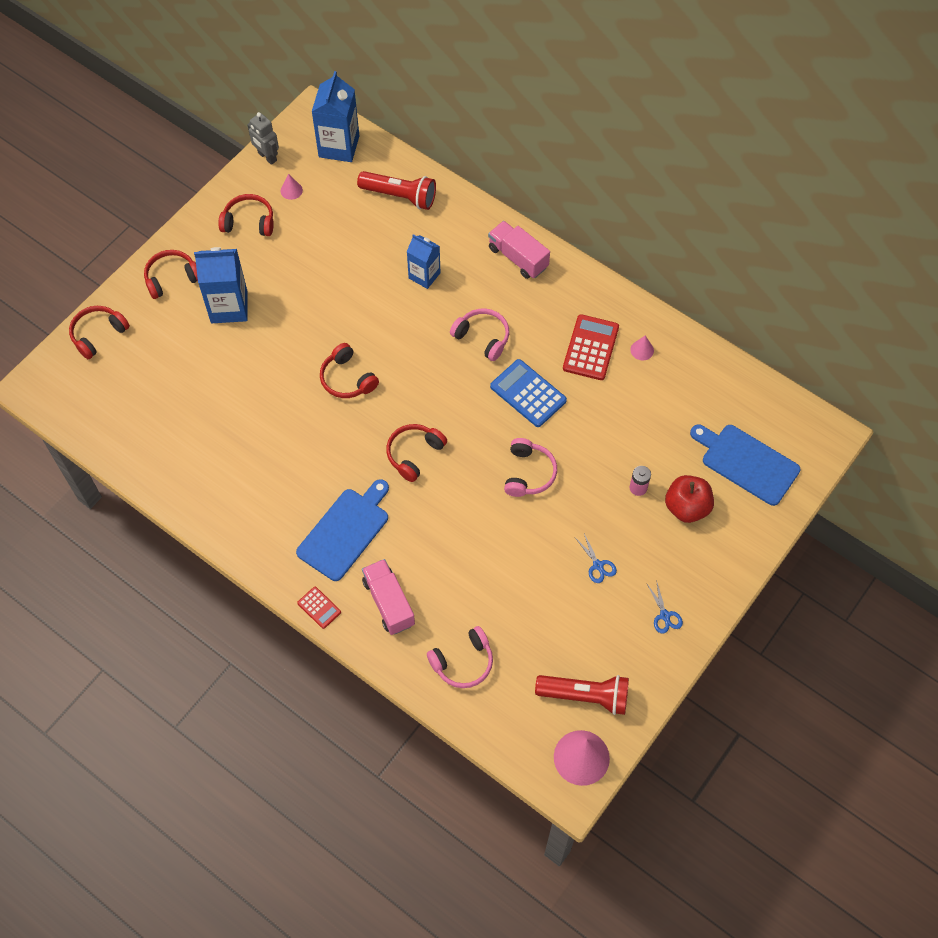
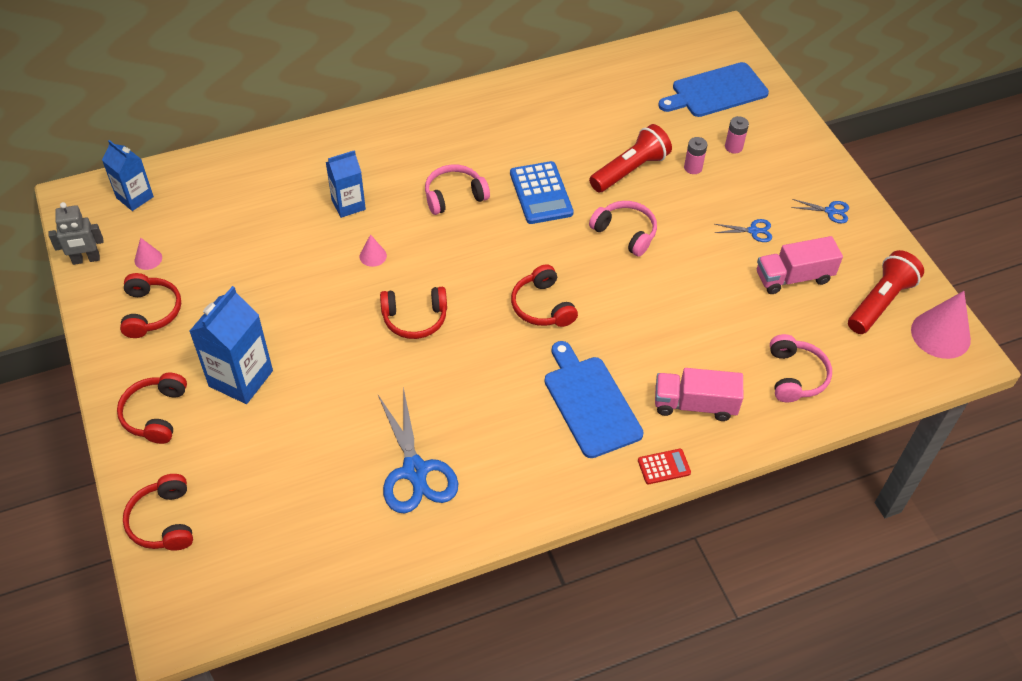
camera: 60 degrees left, 10 degrees down
red headphones [218,194,274,236] -> red headphones turned 135 degrees clockwise [120,273,181,338]
blue carton [312,71,359,162] -> blue carton [102,140,154,211], size x0.64
red flashlight [357,171,436,210] -> red flashlight moved to [589,124,672,192]
pink truck [488,221,550,279] -> pink truck moved to [757,236,843,294]
blue calculator [490,359,567,427] -> blue calculator turned 90 degrees counterclockwise [510,161,574,224]
red calculator [563,314,619,380] -> none
pink cone [630,335,654,360] -> pink cone moved to [360,234,387,267]
red apple [665,475,714,523] -> pink battery [725,116,749,154]
none -> blue scissors [378,387,458,513]

